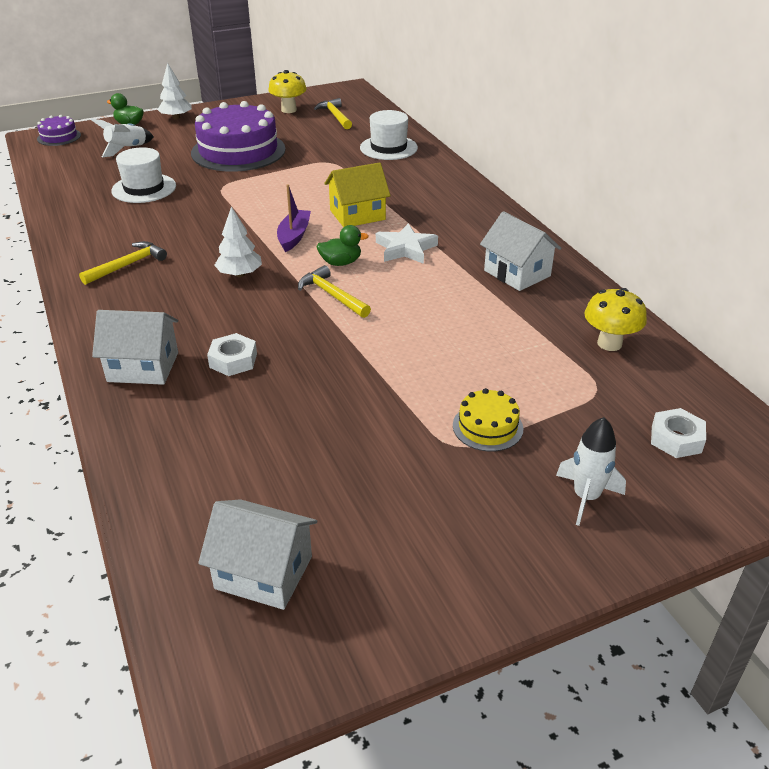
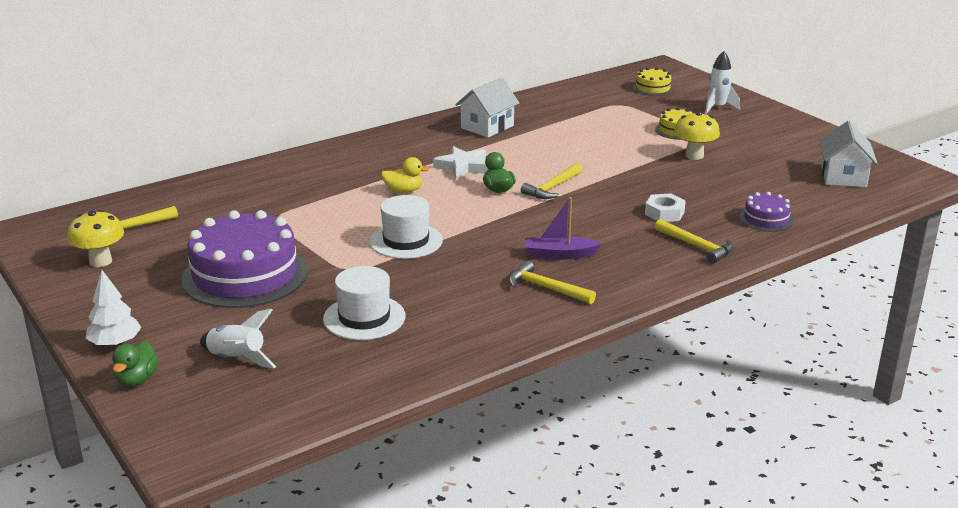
camera: 100 degrees left, 10 degrees down
purple cake [37,115,81,146] -> purple cake moved to [740,192,793,232]
white house [92,310,178,385] -> yellow hammer [655,219,733,264]
white tree [214,206,262,277] -> none
purple boat [277,184,311,252] -> purple boat moved to [526,197,602,259]
yellow house [324,162,390,228] -> yellow duck [381,157,430,193]
white hat [360,110,418,160] -> white hat moved to [369,195,443,259]
yellow mushroom [584,288,647,351] -> yellow mushroom moved to [674,111,720,160]
white nut [651,408,706,458] -> yellow cake [632,67,674,96]

